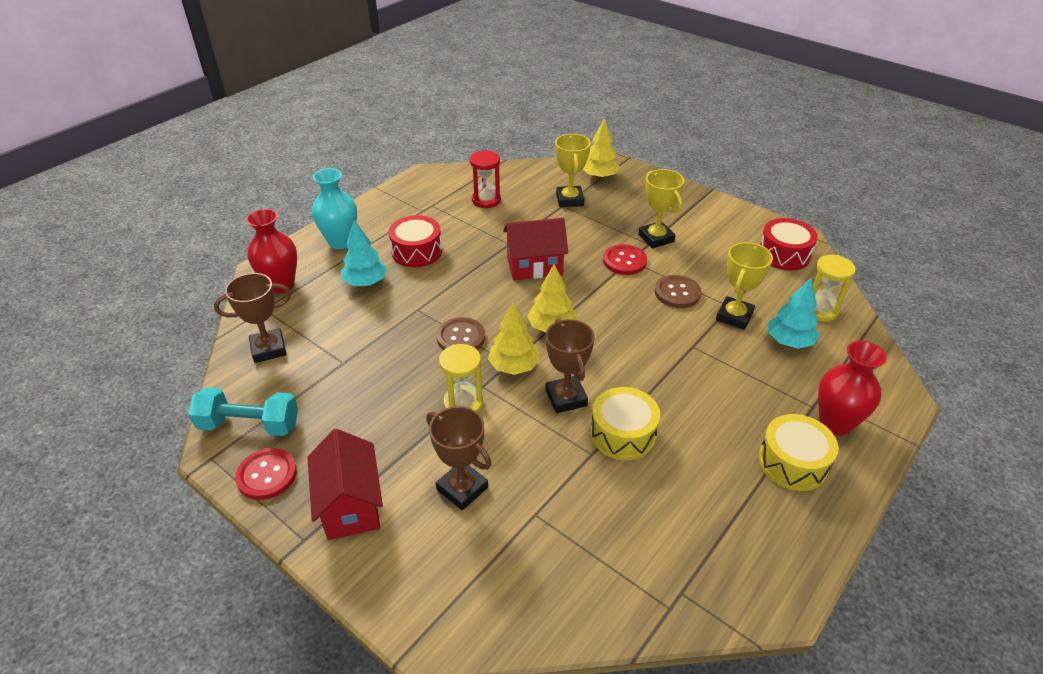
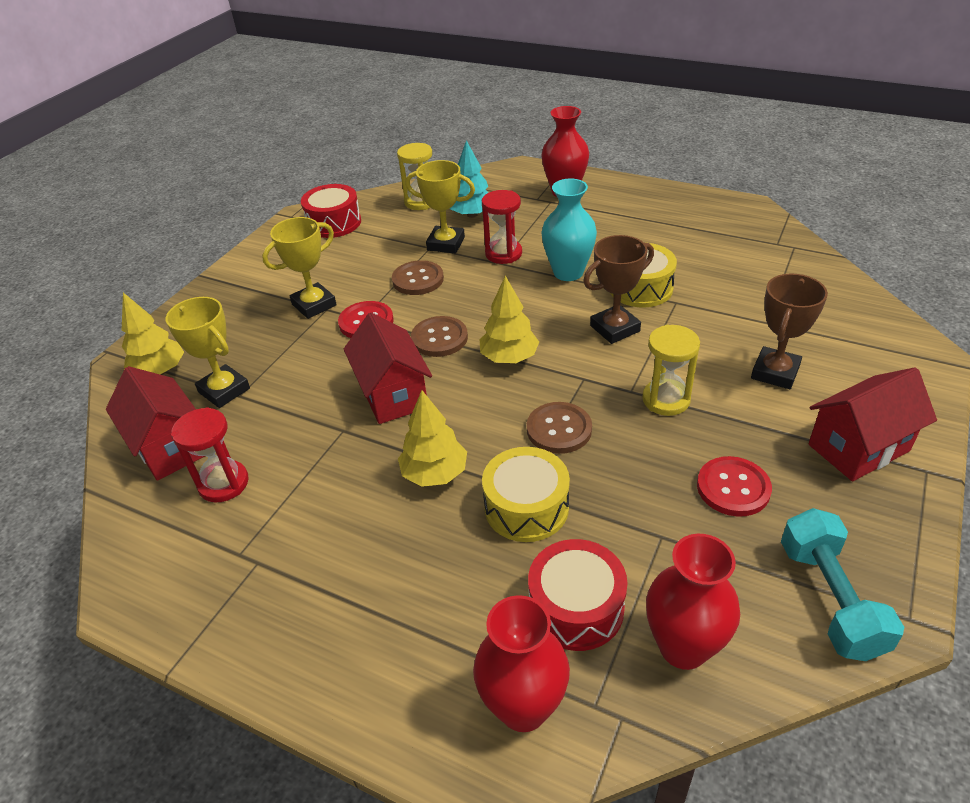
camera: 100 degrees left, 0 degrees up
brown trophy [214,273,291,363] -> red vase [646,534,740,670]
red button [235,448,297,500] -> red button moved to [697,456,772,517]
turquoise vase [312,168,357,249] -> turquoise vase moved to [541,178,597,281]
turquoise tree [341,220,387,286] -> none
red drum [389,215,442,267] -> red drum moved to [528,539,628,651]
yellow tree [488,302,540,375] -> yellow tree moved to [398,390,467,487]
yellow trophy [555,134,591,207] -> yellow trophy turned 60 degrees clockwise [165,297,250,408]
yellow drum [758,414,839,491] -> yellow drum moved to [482,447,570,542]
none -> red house [106,366,205,481]
none -> brown button [411,316,468,357]
none -> red hourglass [482,190,522,264]

